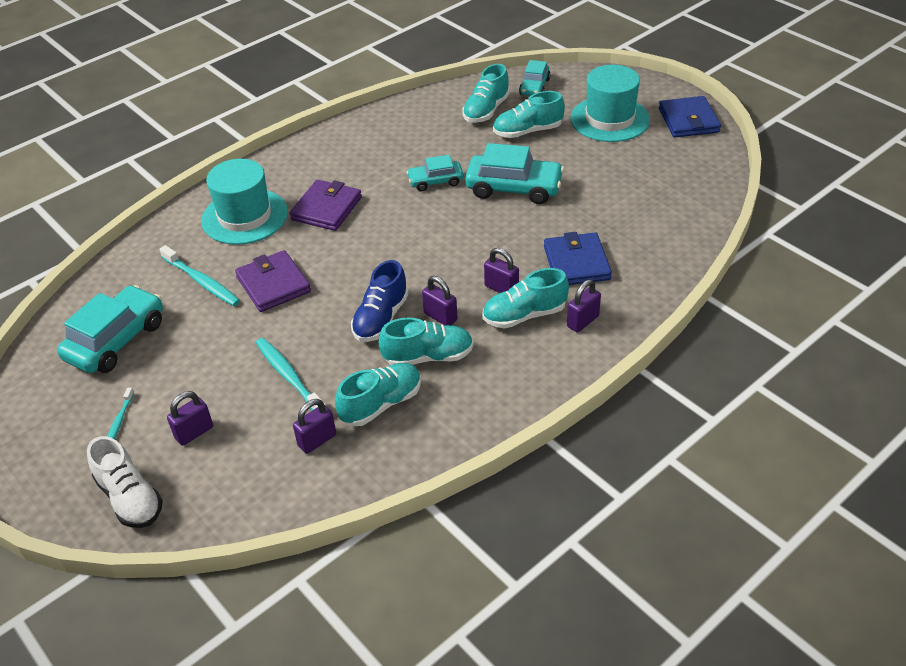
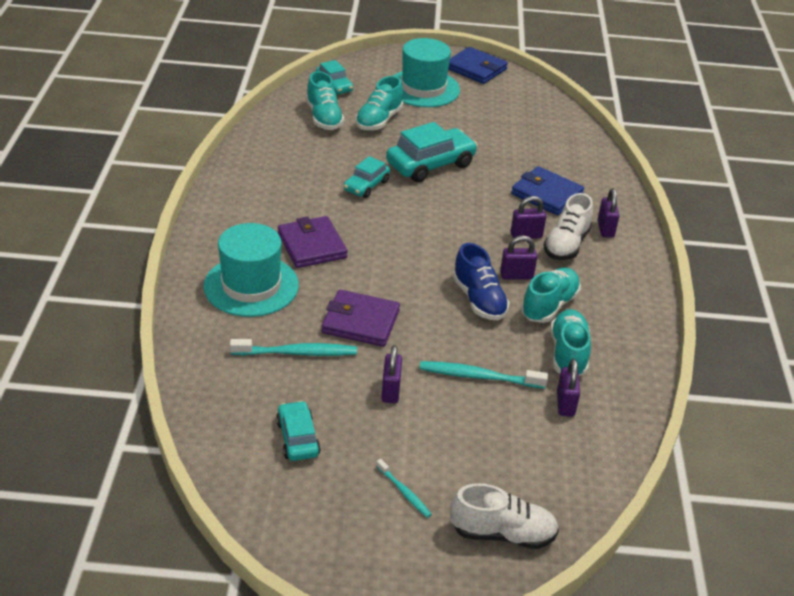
camera: 50 degrees left, 5 degrees down
turquoise car [57,285,163,373] -> turquoise car [276,401,321,461], size x0.58
purple padlock [167,391,213,446] -> purple padlock moved to [381,345,402,403]
turquoise shoe [482,268,569,328] -> white shoe [543,193,593,260]

